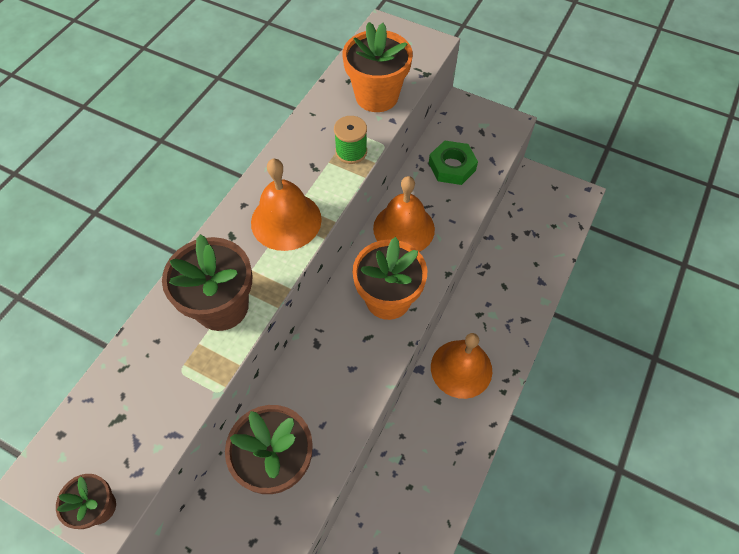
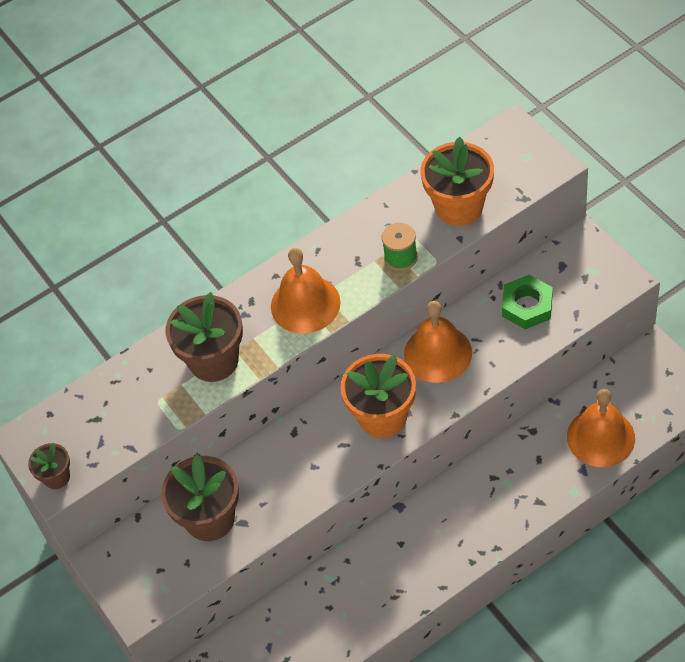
camera: 35 degrees right, 5 degrees down
orange bell [431,333,492,399] -> orange bell moved to [567,389,635,467]

